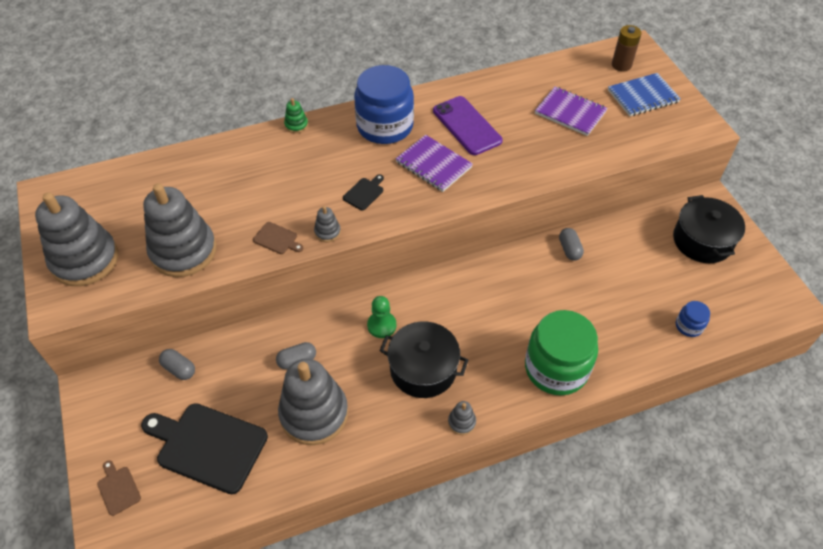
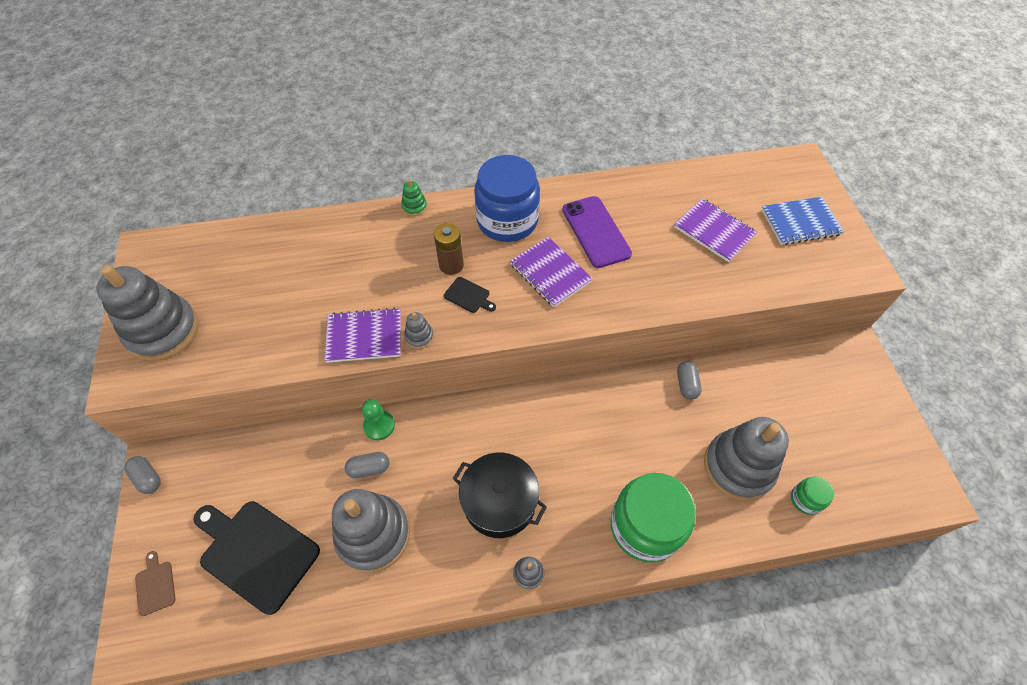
camera: 10 degrees right, 5 degrees up
grey stacking toy [143,183,216,277] -> grey stacking toy moved to [704,417,789,501]
grey capsule [159,349,195,380] -> grey capsule moved to [124,456,161,494]
brown cutting board [253,222,303,254] -> purple notebook [324,308,401,363]
black cutting board [343,174,384,211] -> black cutting board turned 75 degrees clockwise [444,277,496,313]
green pawn [367,296,396,338] -> green pawn moved to [362,399,395,440]
brown battery [612,25,642,72] -> brown battery moved to [434,223,464,275]
black pot [673,195,745,263] -> none
blue jar [676,301,710,337] -> green jar [791,477,834,515]

